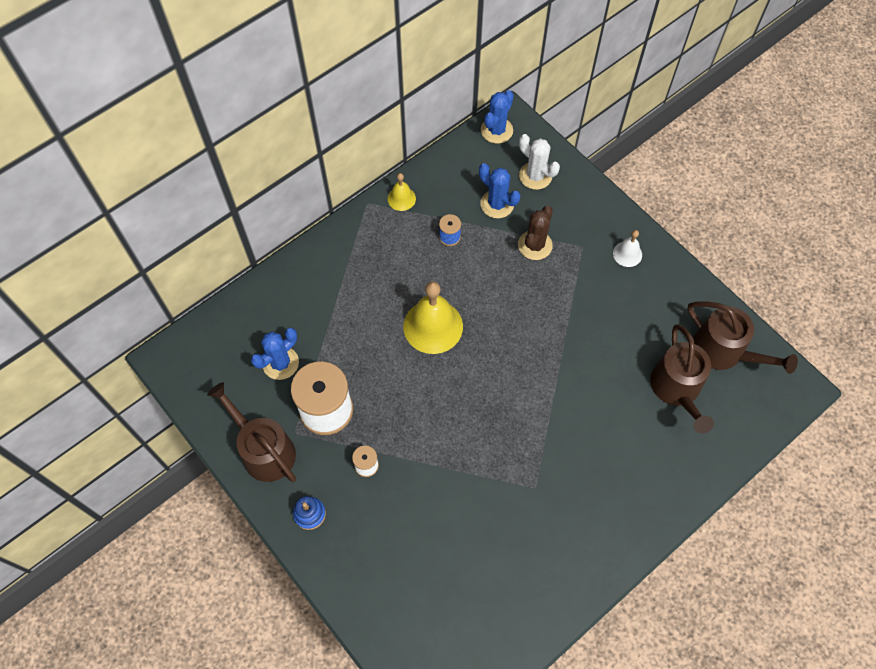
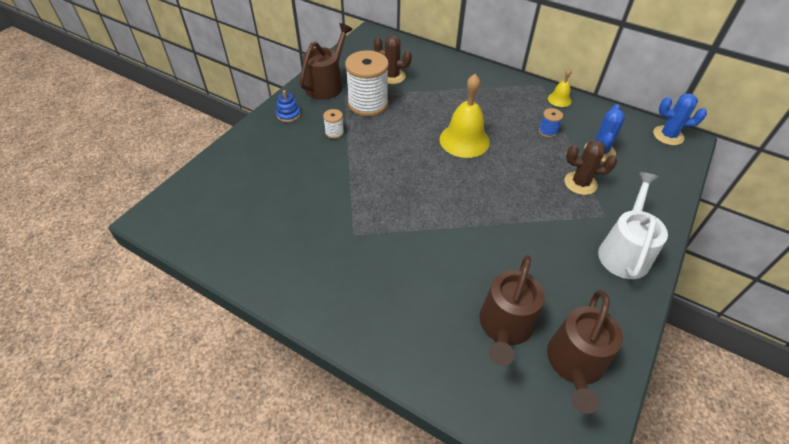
camera: 70 degrees right, 15 degrees down
blue cactus [251,328,299,380] -> brown cactus [374,35,412,84]
white cactus [519,134,560,190] -> none
white bell [613,230,642,267] -> white watering can [598,172,668,279]
brown watering can [650,325,714,434] -> brown watering can turned 45 degrees counterclockwise [479,255,545,366]

